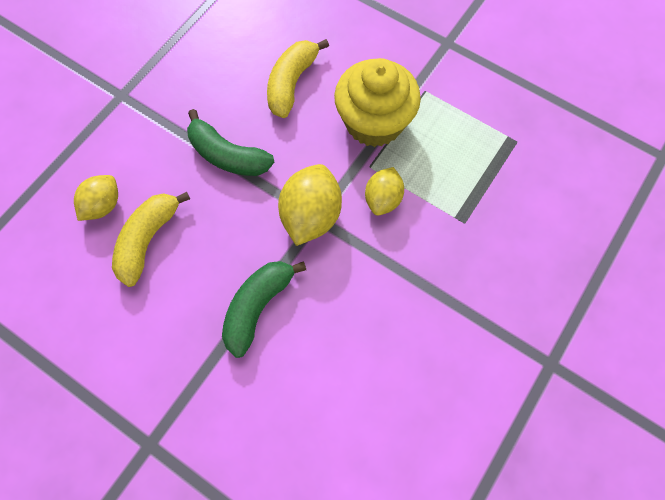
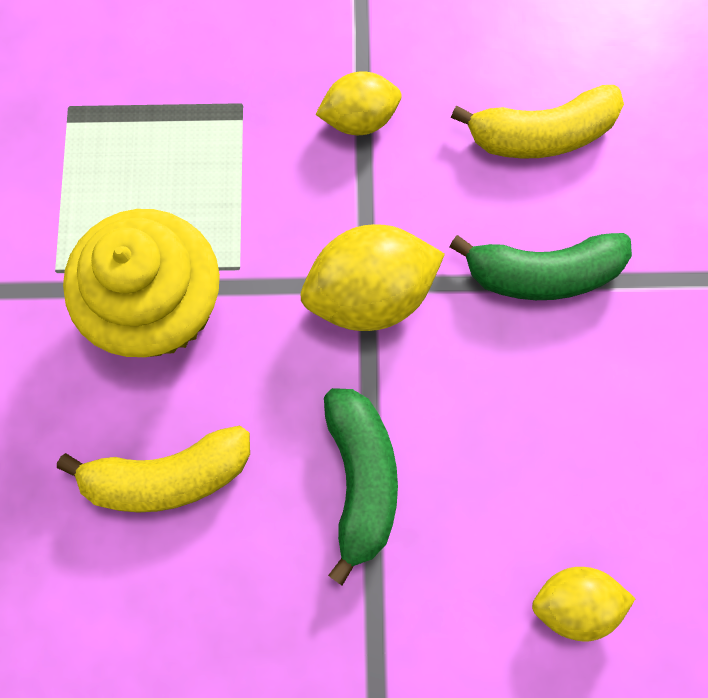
camera: 125 degrees left, 5 degrees up
yellow banana [112,192,190,287] -> yellow banana moved to [451,85,624,159]
yellow lemon [365,167,404,216] -> yellow lemon moved to [315,71,402,135]

